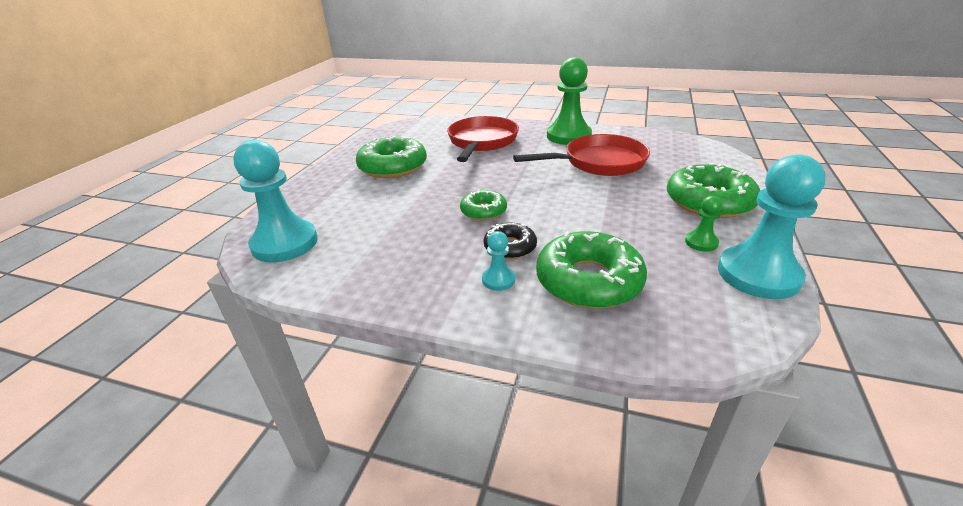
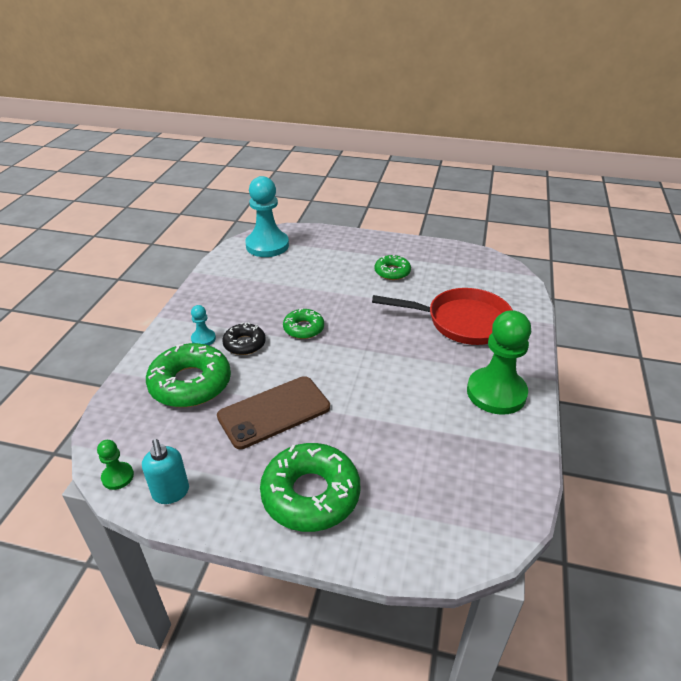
camera: 85 degrees right, 5 degrees up
green donut [356,136,427,178] -> green donut [374,255,411,280], size x0.56
red pan [513,134,650,176] -> none
green pawn [685,196,722,252] -> green pawn moved to [97,440,134,490]
turquoise pawn [718,154,826,299] -> turquoise soap dispenser [142,439,189,504]
none -> brown phone [217,376,330,449]

